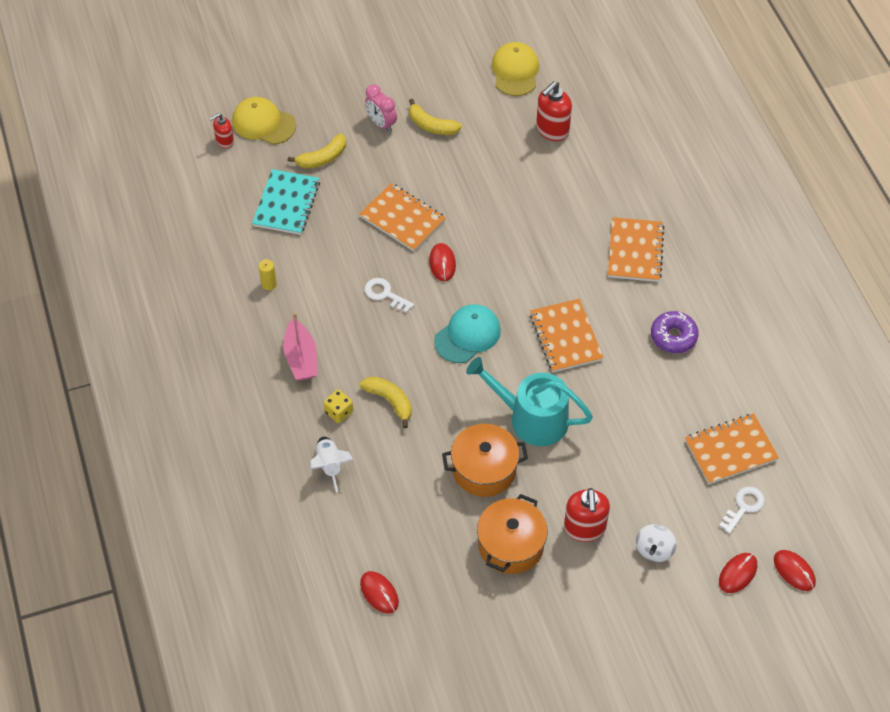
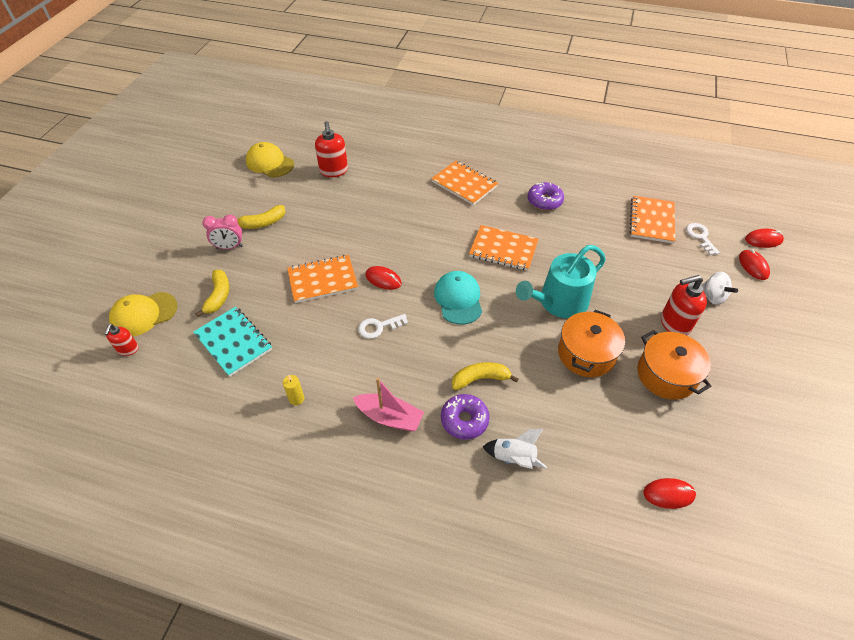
camera: 55 degrees left, 5 degrees down
yellow dice [324,389,353,423] -> purple donut [441,394,490,440]
red soap dispenser [564,488,610,542] -> red soap dispenser turned 135 degrees clockwise [661,275,707,335]

